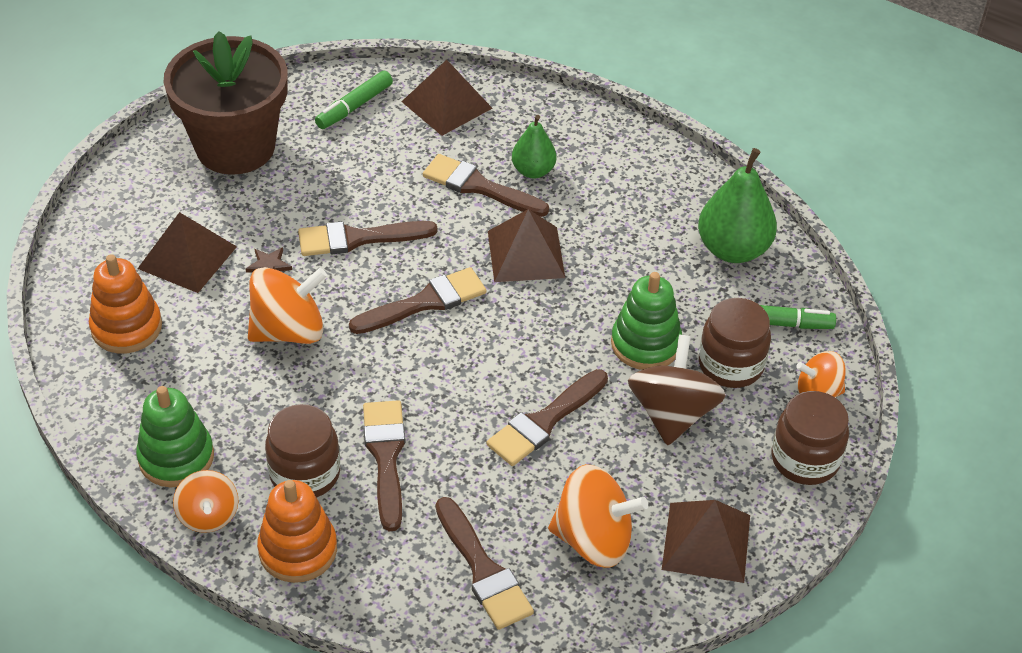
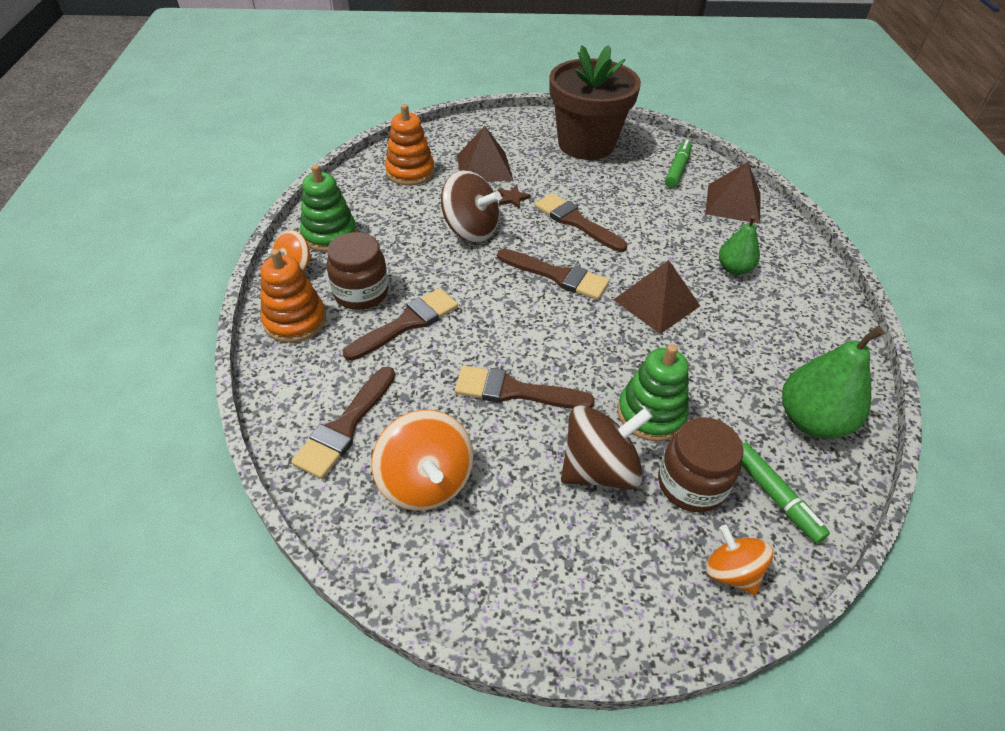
camera: 55 degrees right, 0 degrees up
orange spinning top [248,267,327,344] -> brown spinning top [441,170,501,243]
green marker [315,71,393,129] -> green marker turned 105 degrees clockwise [665,140,692,188]
brown brush [423,154,549,217] -> none
brown pyramid [662,500,750,583] -> none
brown jar [771,391,849,485] -> none

